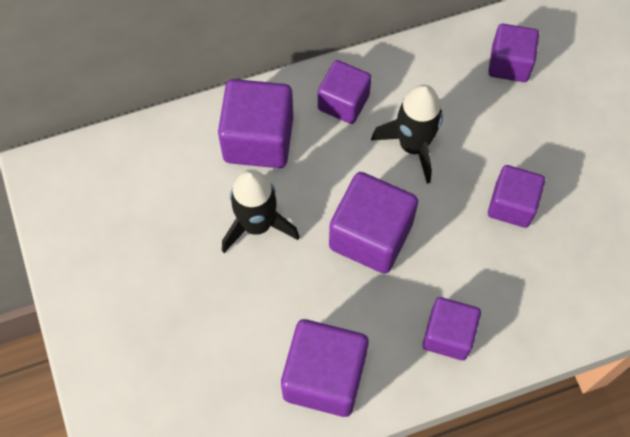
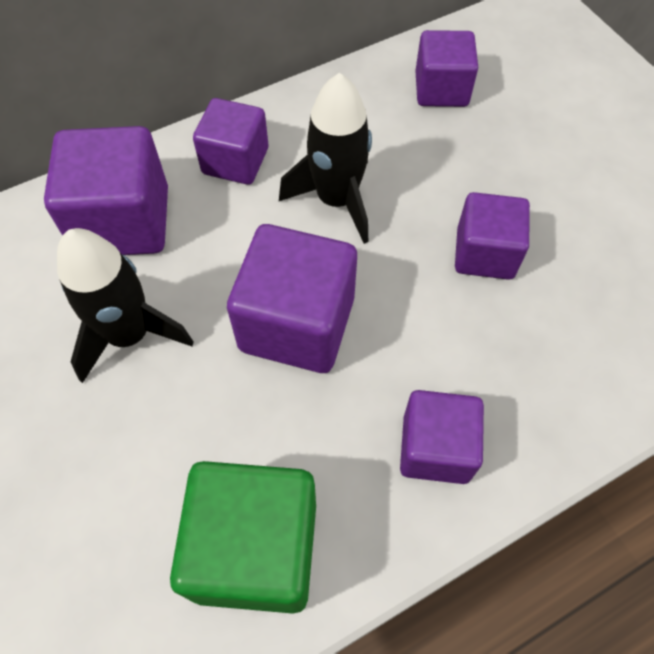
camera: 10 degrees left, 5 degrees down
purple cube [281,319,369,417] -> green cube [170,461,316,614]

